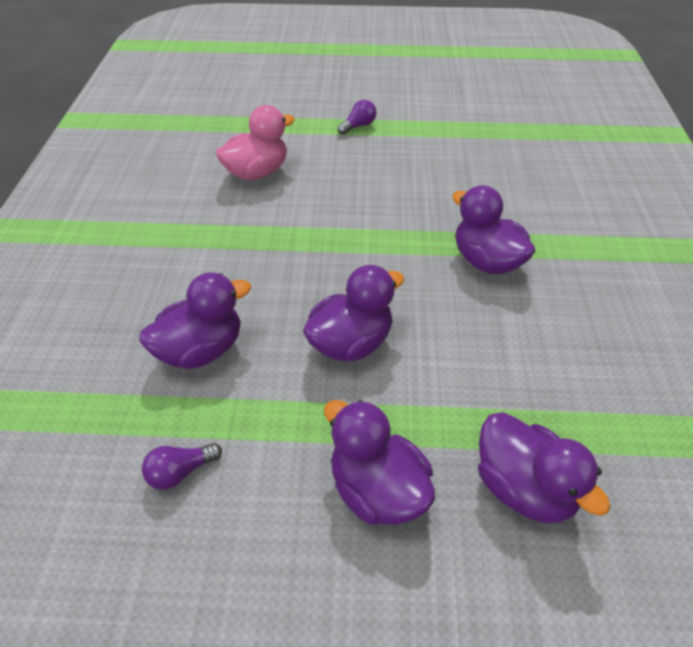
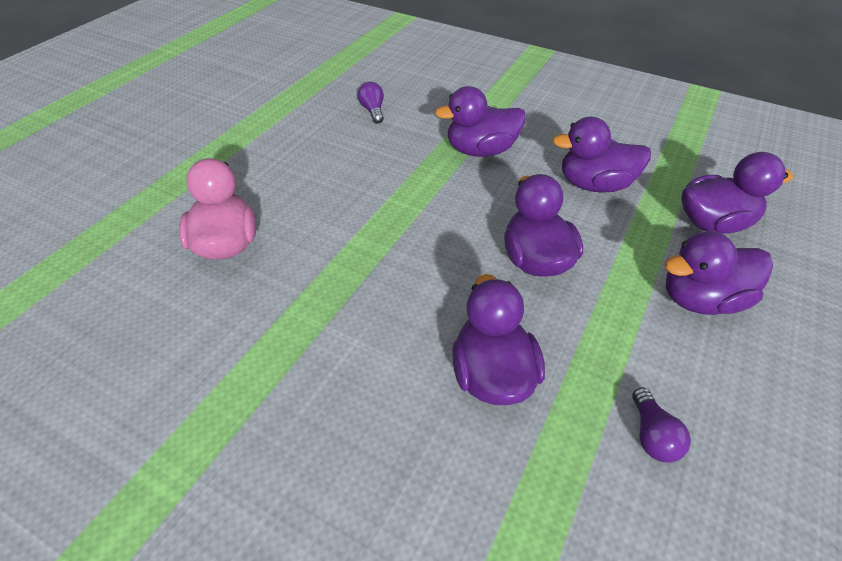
camera: 65 degrees left, 0 degrees up
purple light bulb [338,100,376,134] -> purple light bulb moved to [357,82,384,123]
none -> purple duck [552,117,651,193]

